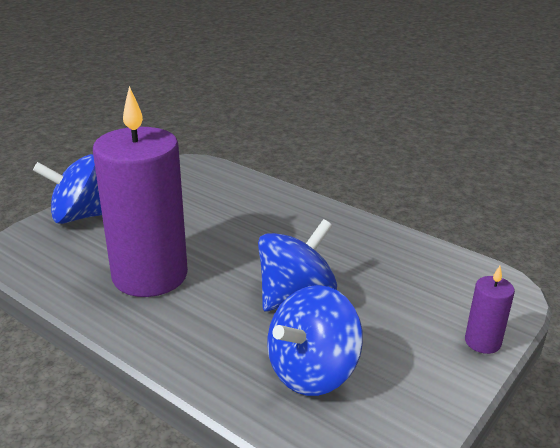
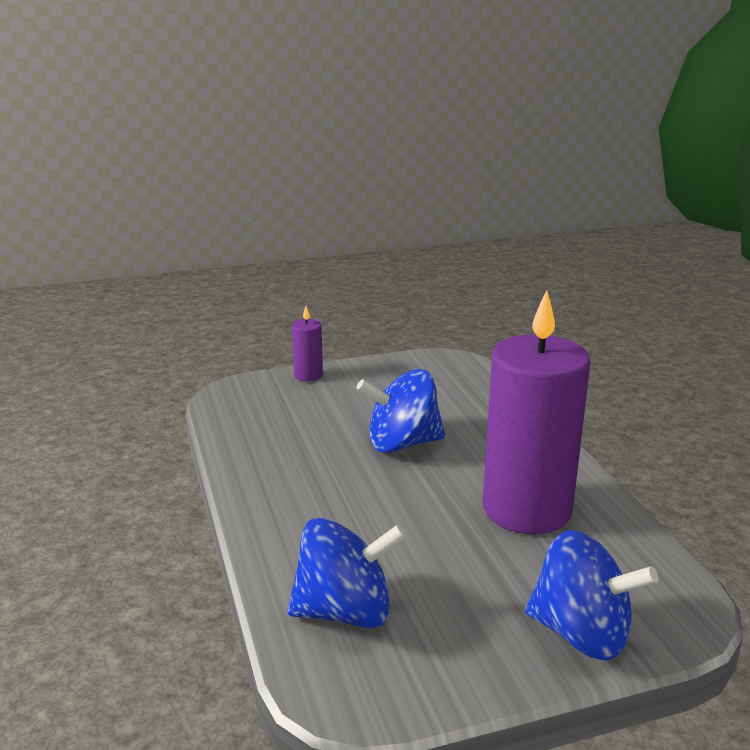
camera: 145 degrees left, 5 degrees down
blue spinning top [267,285,363,396] -> blue spinning top moved to [287,518,407,629]

